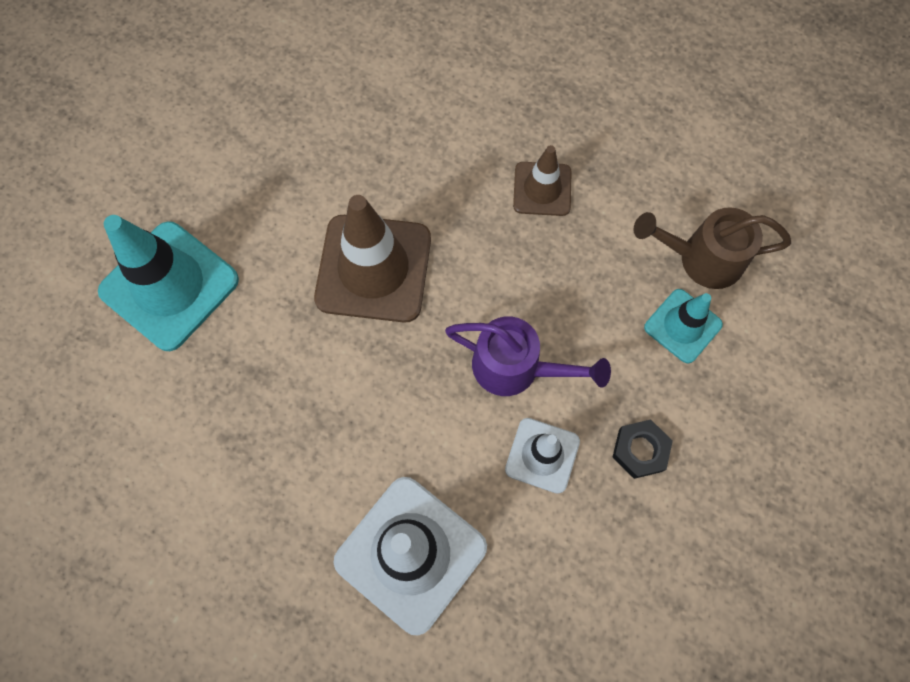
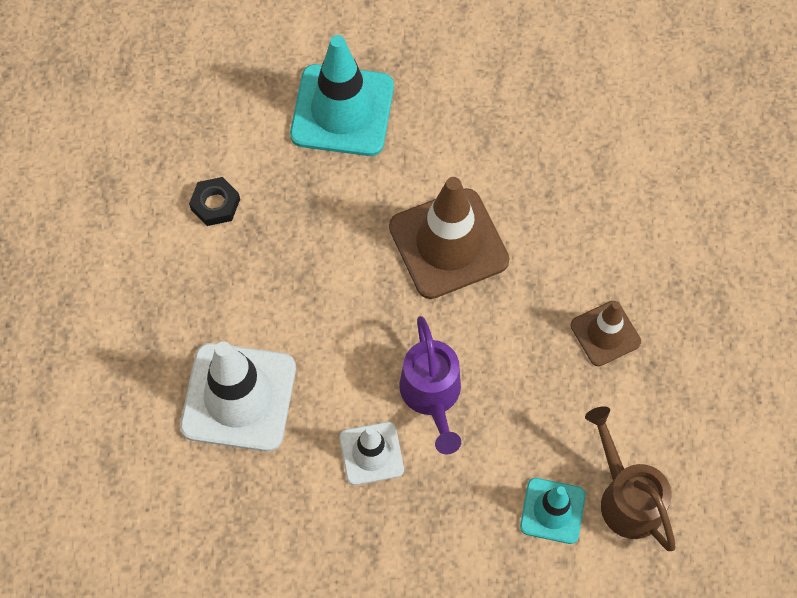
camera: 60 degrees right, 5 degrees down
black nut [613,419,673,479] -> black nut moved to [189,177,240,226]

